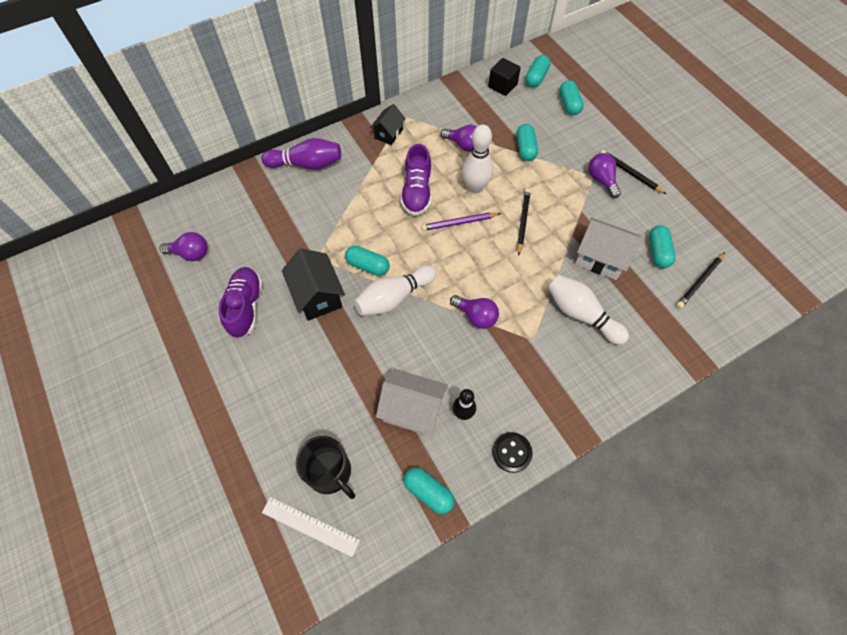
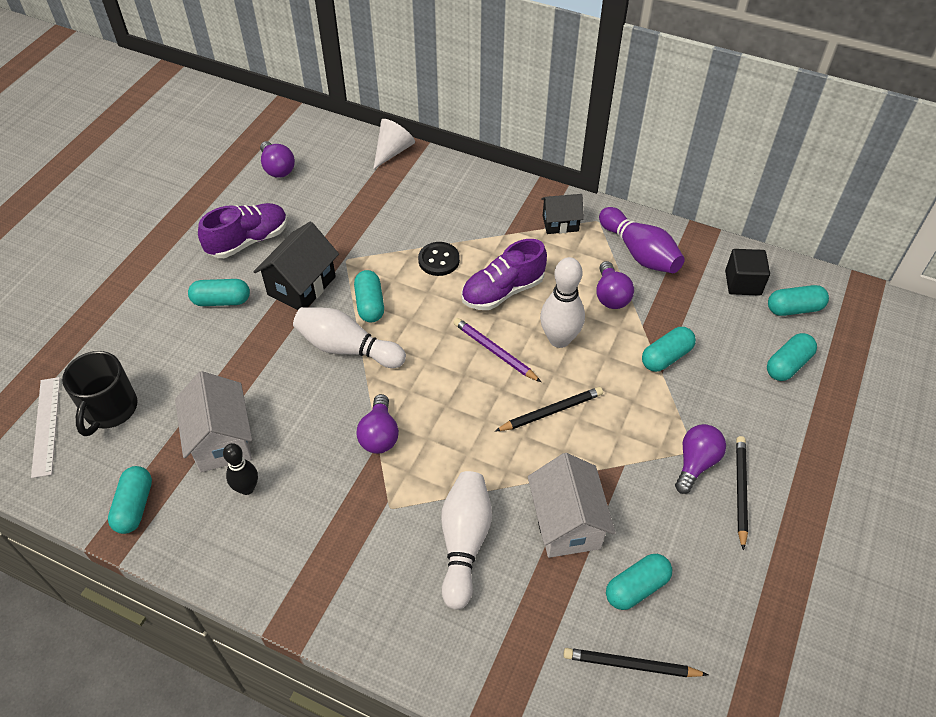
camera: 55 degrees right, 10 degrees down
purple bowling pin [262,138,341,169] -> purple bowling pin moved to [599,207,685,274]
black button [492,432,533,473] -> black button moved to [418,242,460,276]
none -> turquoise capsule [188,279,250,306]
none -> white cone [374,119,415,169]

